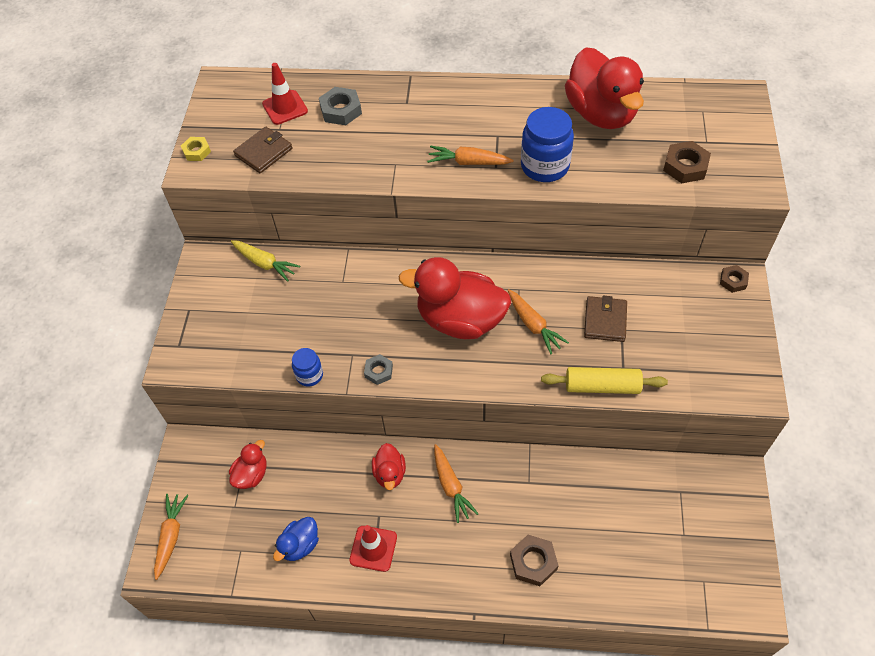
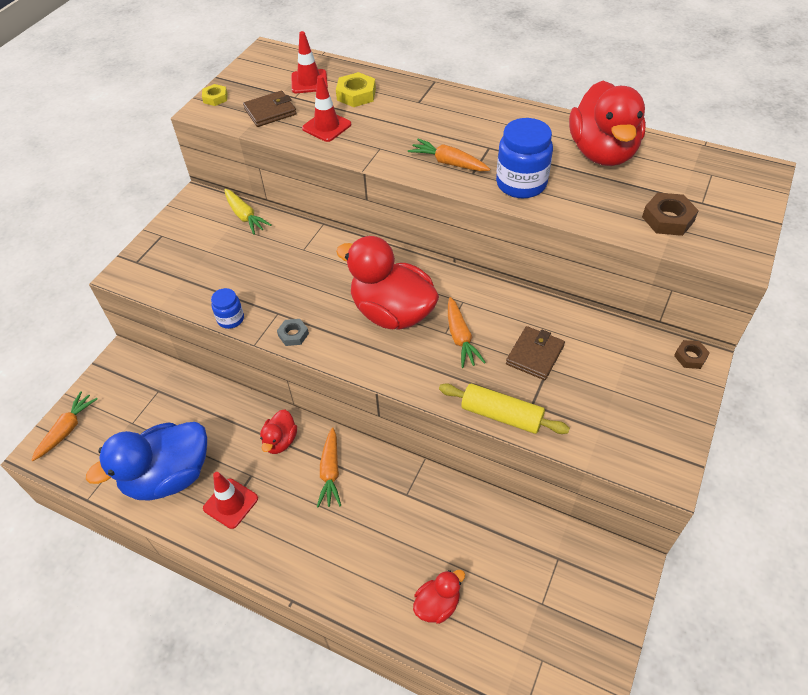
camera: 20 degrees right, 5 degrees down
red duck [229,440,266,489] -> red duck moved to [413,570,465,624]
blue duck [273,517,319,561] -> blue duck [86,422,207,501], size x2.07
grey nut [319,87,362,125] -> yellow nut [336,72,376,107]
brown nut [510,535,559,586] -> none
none -> red traffic cone [302,75,351,142]

